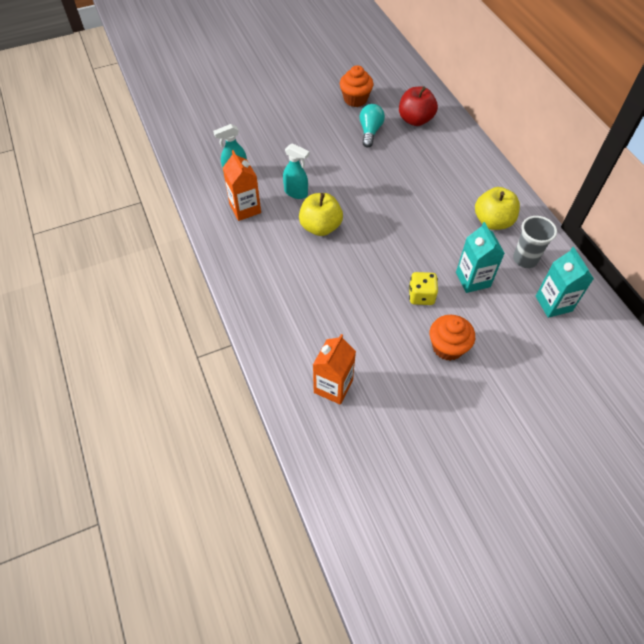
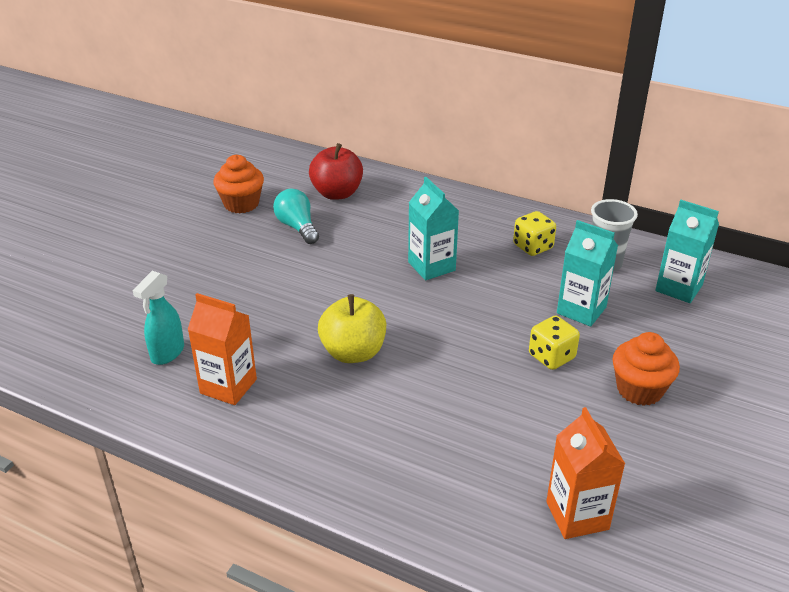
camera: 40 degrees left, 20 degrees down
turquoise spray bottle [283,143,310,199] -> none
yellow apple [475,187,520,230] -> yellow dice [513,211,556,256]
none -> turquoise carton [408,177,459,280]

